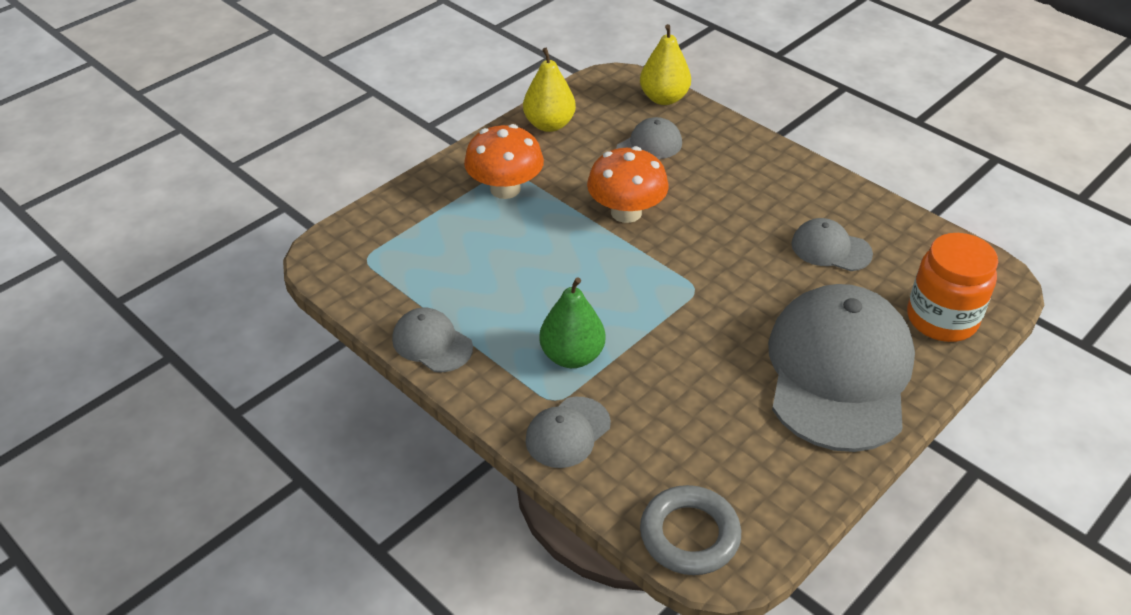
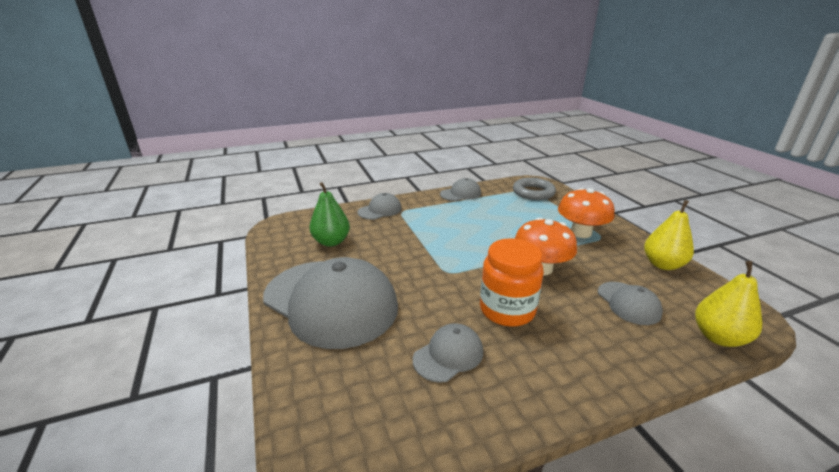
camera: 115 degrees right, 15 degrees down
grey cap [525,397,611,468] -> grey cap turned 75 degrees clockwise [357,193,402,220]
green pear [539,277,605,368] -> green pear moved to [309,182,350,246]
grey ring [640,485,741,575] -> grey ring moved to [513,178,556,200]
orange jar [907,233,998,342] -> orange jar moved to [480,238,544,327]

